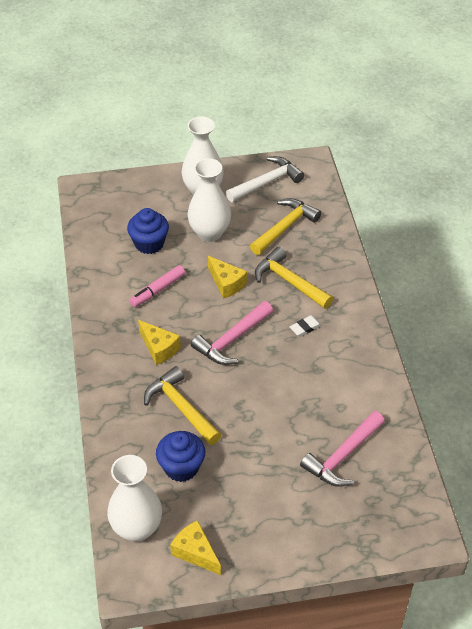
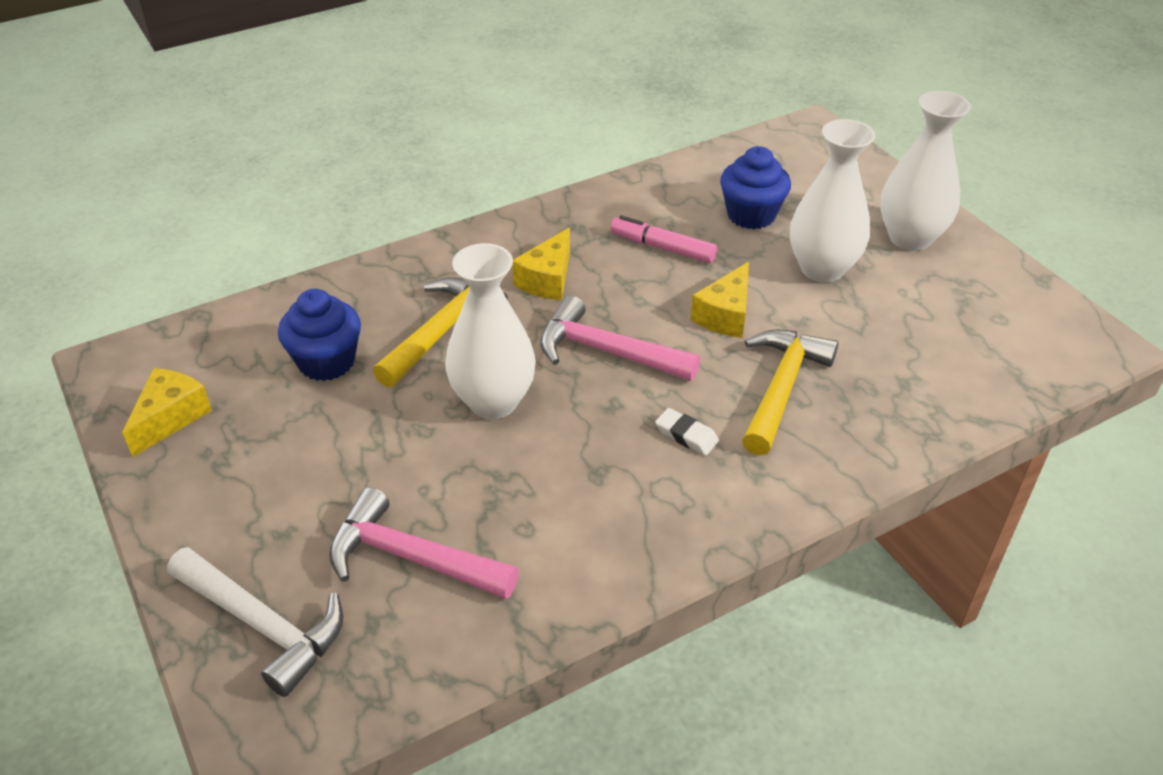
camera: 70 degrees right, 5 degrees down
white vase [107,455,162,542] -> white vase moved to [445,243,536,419]
white hammer [226,156,304,202] -> white hammer moved to [167,547,343,697]
yellow hammer [250,198,321,255] -> none

